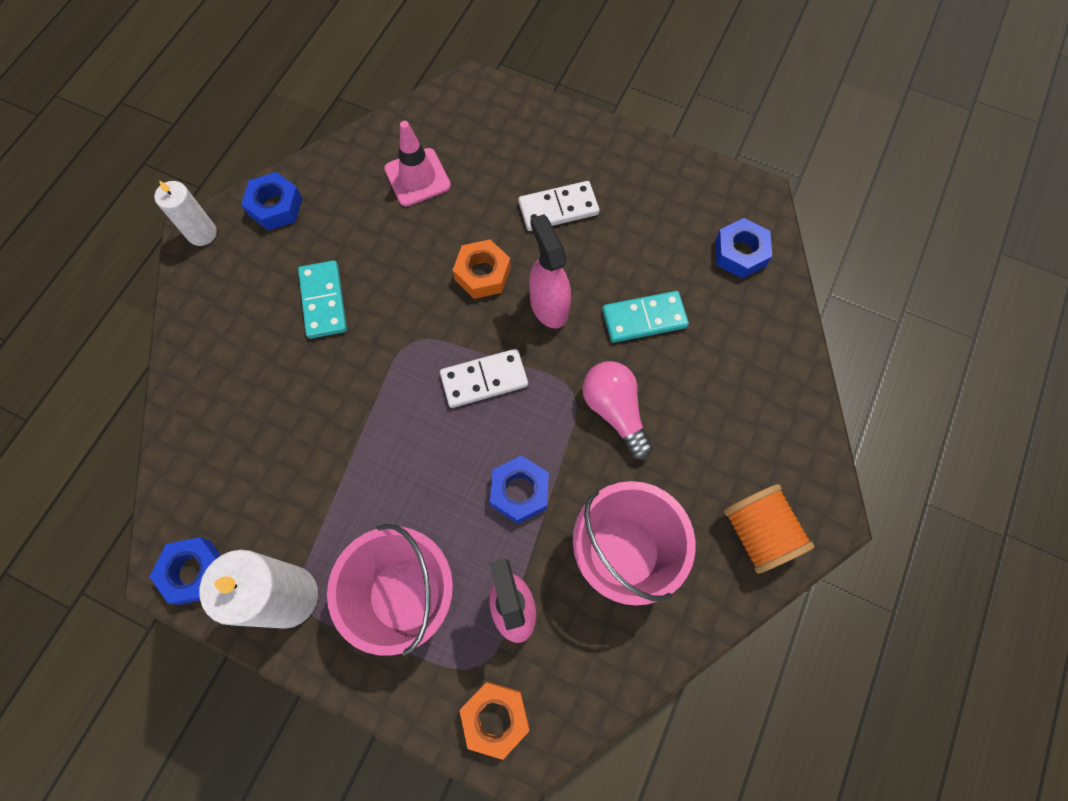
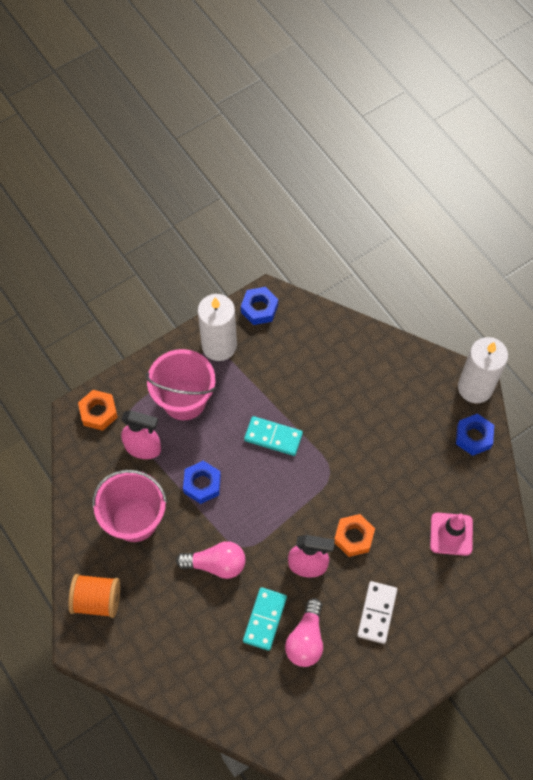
camera: 120 degrees right, 5 degrees down
white candle [154,180,217,246] -> white candle [458,337,508,403], size x1.70
turquoise domino [298,260,347,339] -> turquoise domino moved to [244,416,303,456]
white domino [440,349,528,408] -> none
blue nut [715,218,772,278] -> none
none -> pink light bulb [285,598,323,667]

